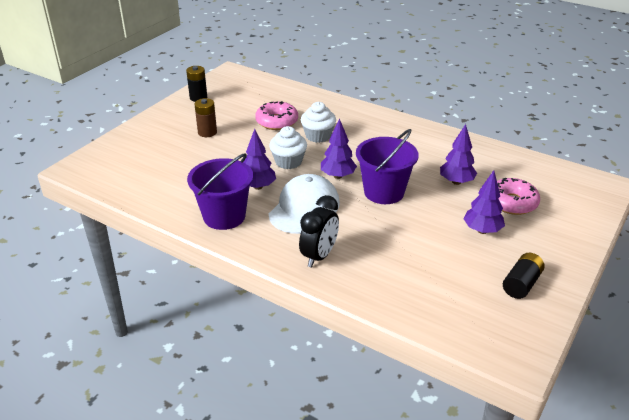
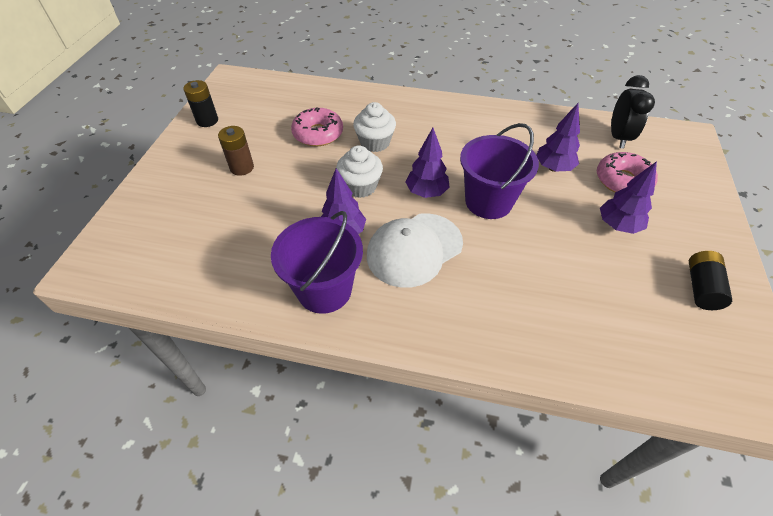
camera: 20 degrees left, 15 degrees up
white cap [269,174,340,234] -> white cap turned 135 degrees counterclockwise [367,213,463,288]
black clock [299,195,339,268] -> black clock moved to [611,75,655,149]

